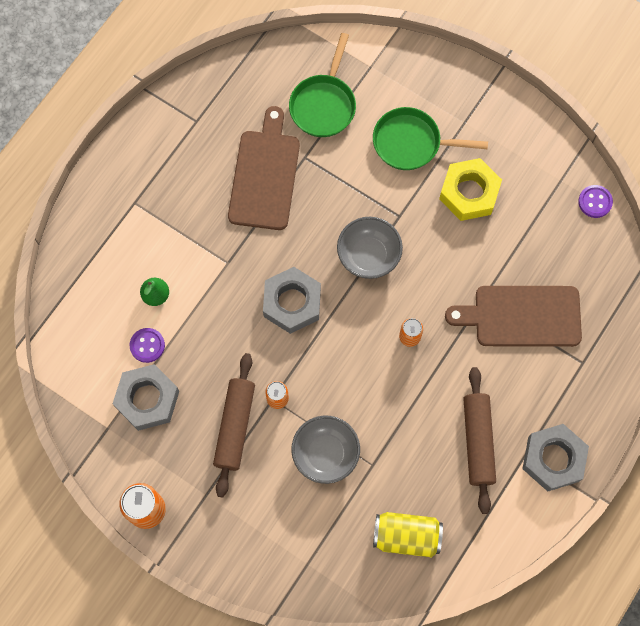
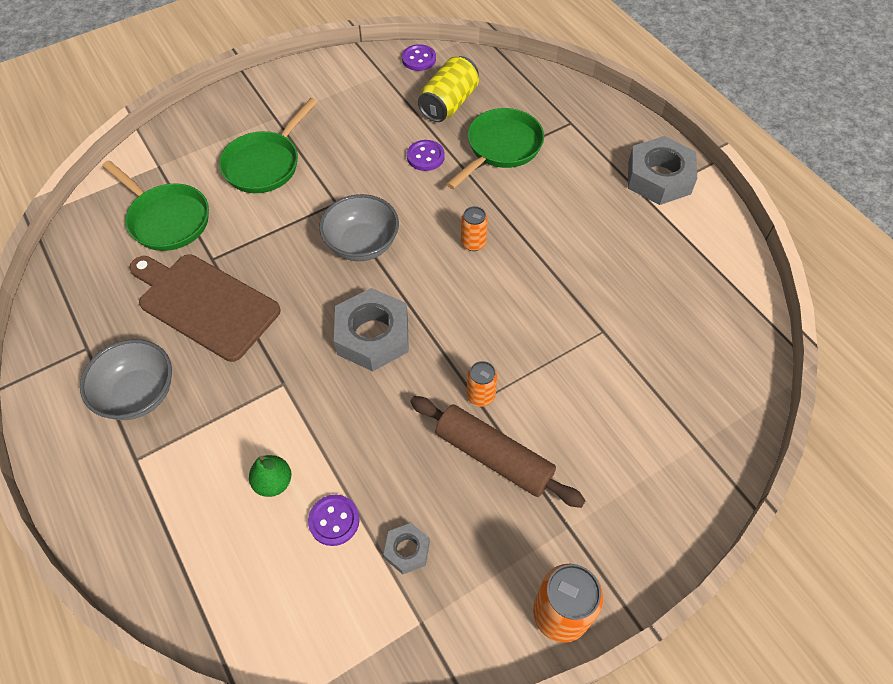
camera: 65 degrees left, 15 degrees down
grey nut [113,364,179,431] -> grey nut [384,523,430,574], size x0.50
grey bowl [291,416,360,484] -> grey bowl moved to [80,339,172,420]
yellow can [373,512,443,557] -> yellow can moved to [418,56,479,122]
yellow nut [439,158,502,221] -> none
brown cutting board [445,286,582,347] -> green pan [446,108,544,189]
brown rolling pin [463,367,496,514] -> none
none -> purple button [407,140,445,171]

